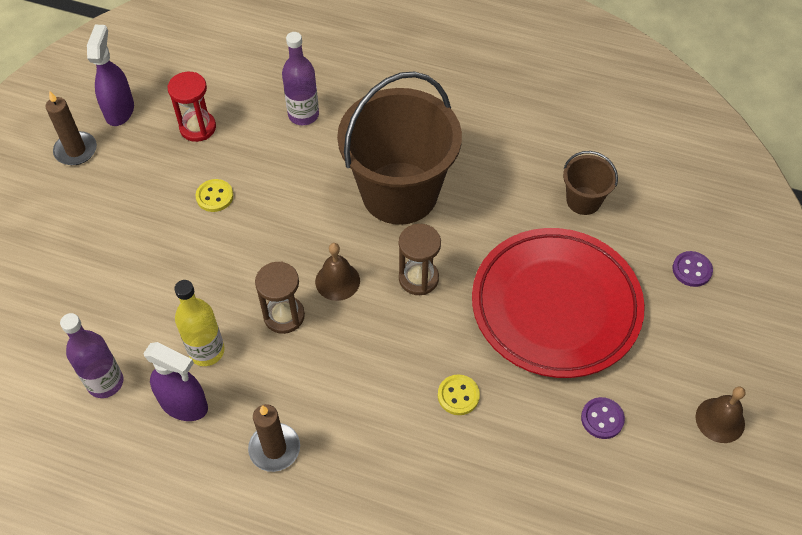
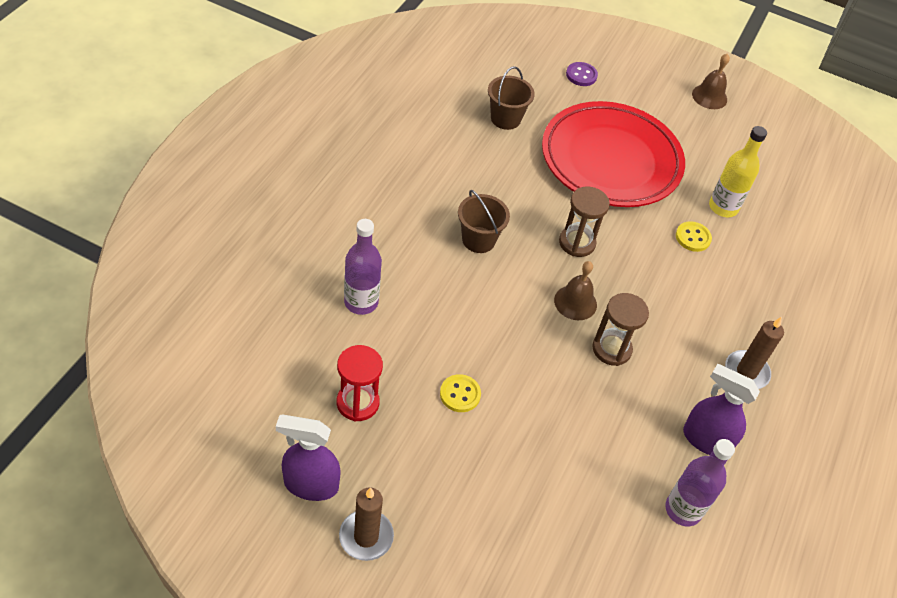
camera: 90 degrees left, 5 degrees down
purple spray bottle [143,342,208,421] -> purple spray bottle turned 90 degrees counterclockwise [683,364,760,455]
yellow bottle [174,280,225,366] -> yellow bottle moved to [709,126,767,217]
brown bucket [337,72,462,225] -> brown bucket [458,190,510,253], size x0.45
purple button [581,397,625,439] -> none

